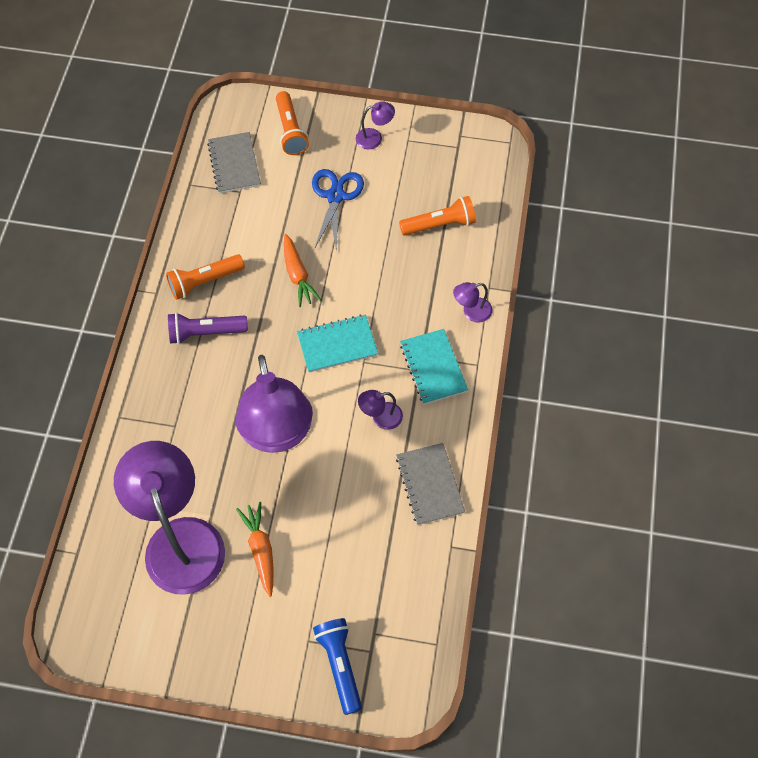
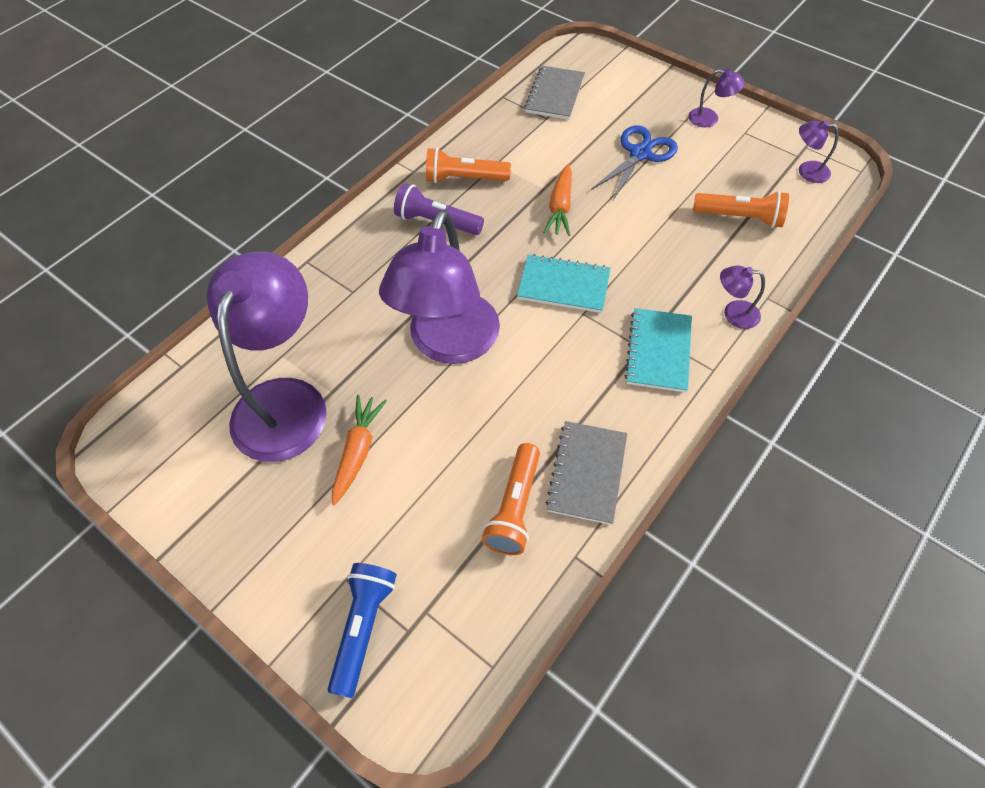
camera: 30 degrees right, 5 degrees down
orange flashlight [276,91,309,155] -> orange flashlight moved to [482,443,540,555]
purple lamp [358,390,403,430] -> purple lamp moved to [799,120,839,183]

